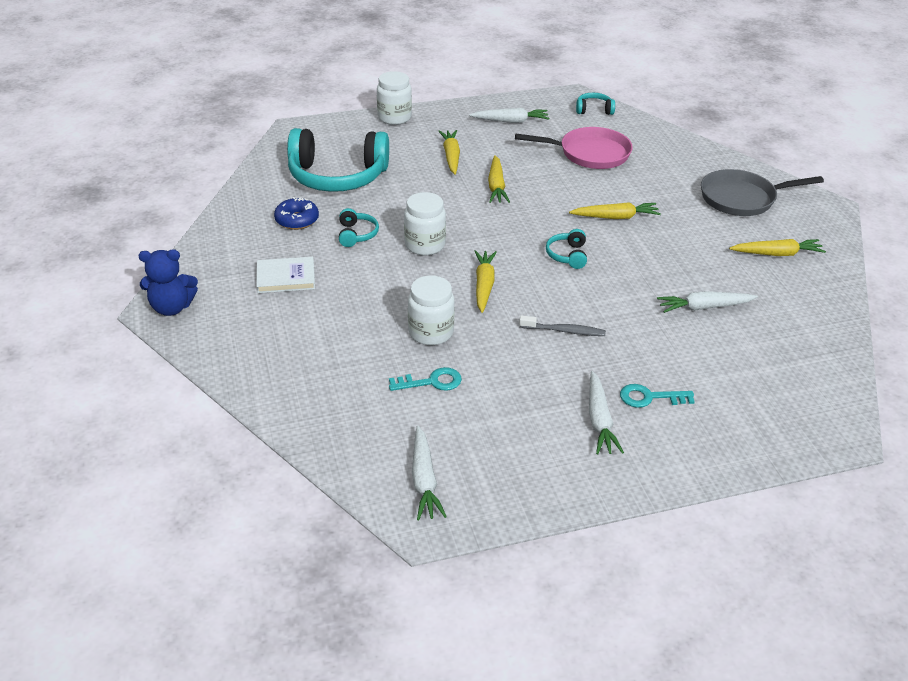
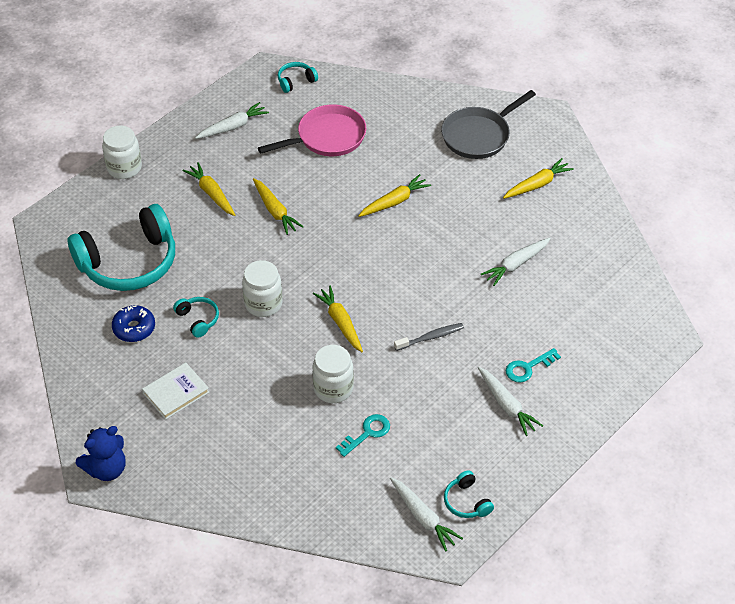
camera: 30 degrees left, 10 degrees up
turquoise headphones [546,229,587,269] -> turquoise headphones moved to [444,470,494,518]

